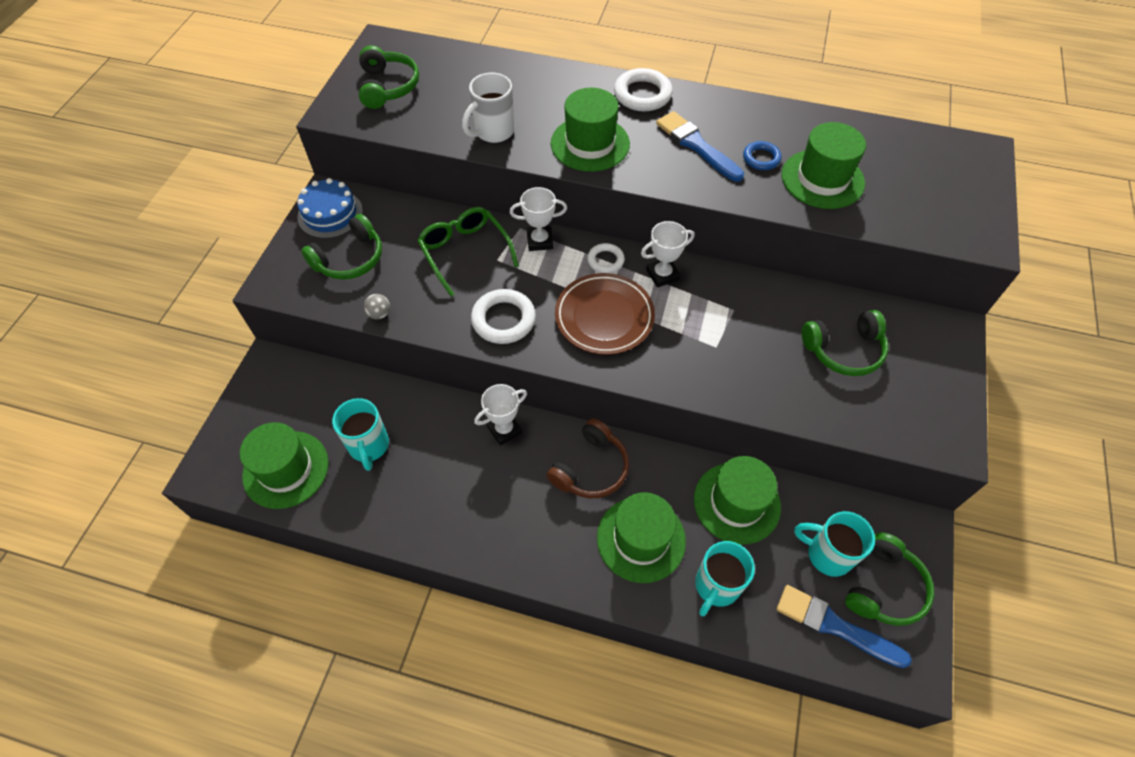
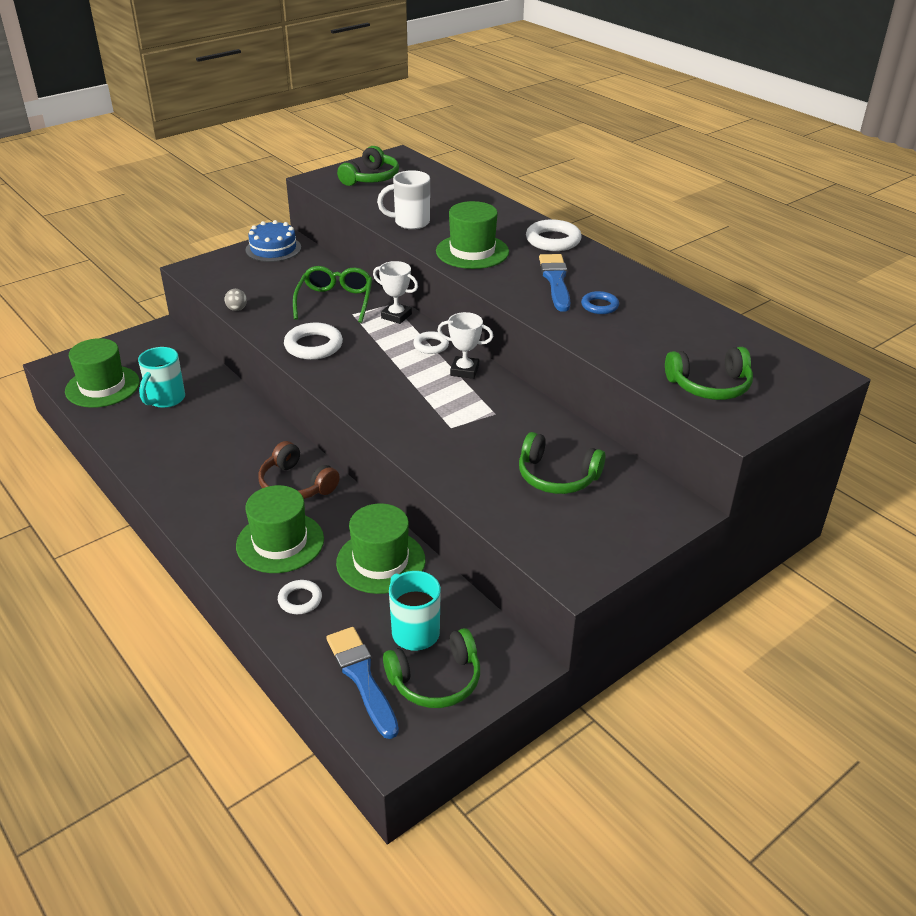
camera: 35 degrees right, 20 degrees down
green headphones [301,214,382,280] -> green headphones moved to [665,347,753,400]
white trophy [474,384,527,446] -> none
brown headphones [547,419,629,498] -> brown headphones turned 60 degrees clockwise [258,441,340,499]
brown plate [555,273,655,355] -> none
turquoise mug [695,541,755,616] -> white ring [278,580,322,614]
green hat [781,122,866,209] -> none

